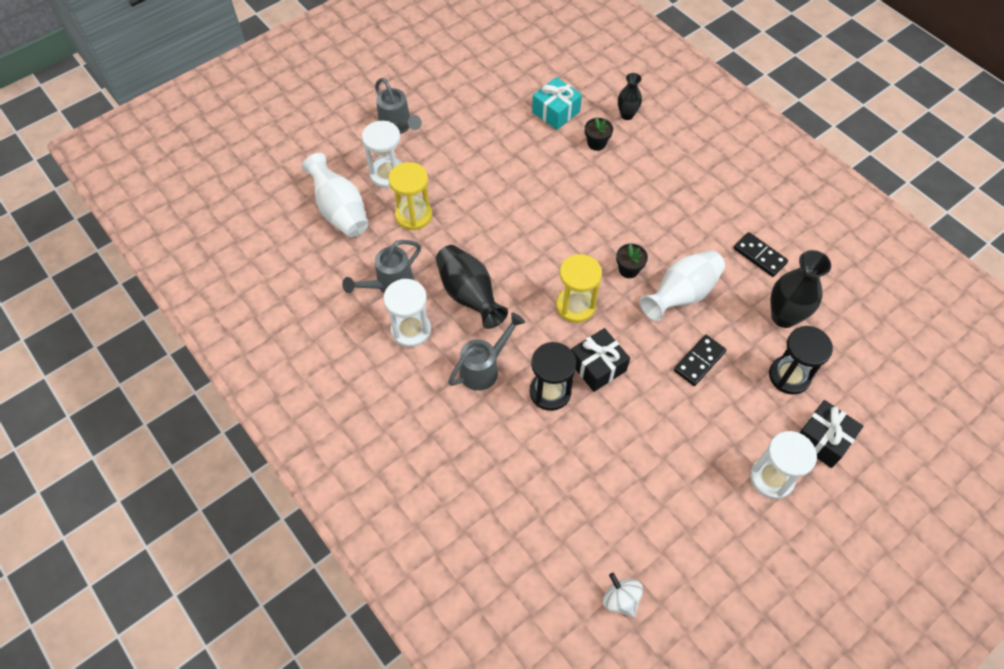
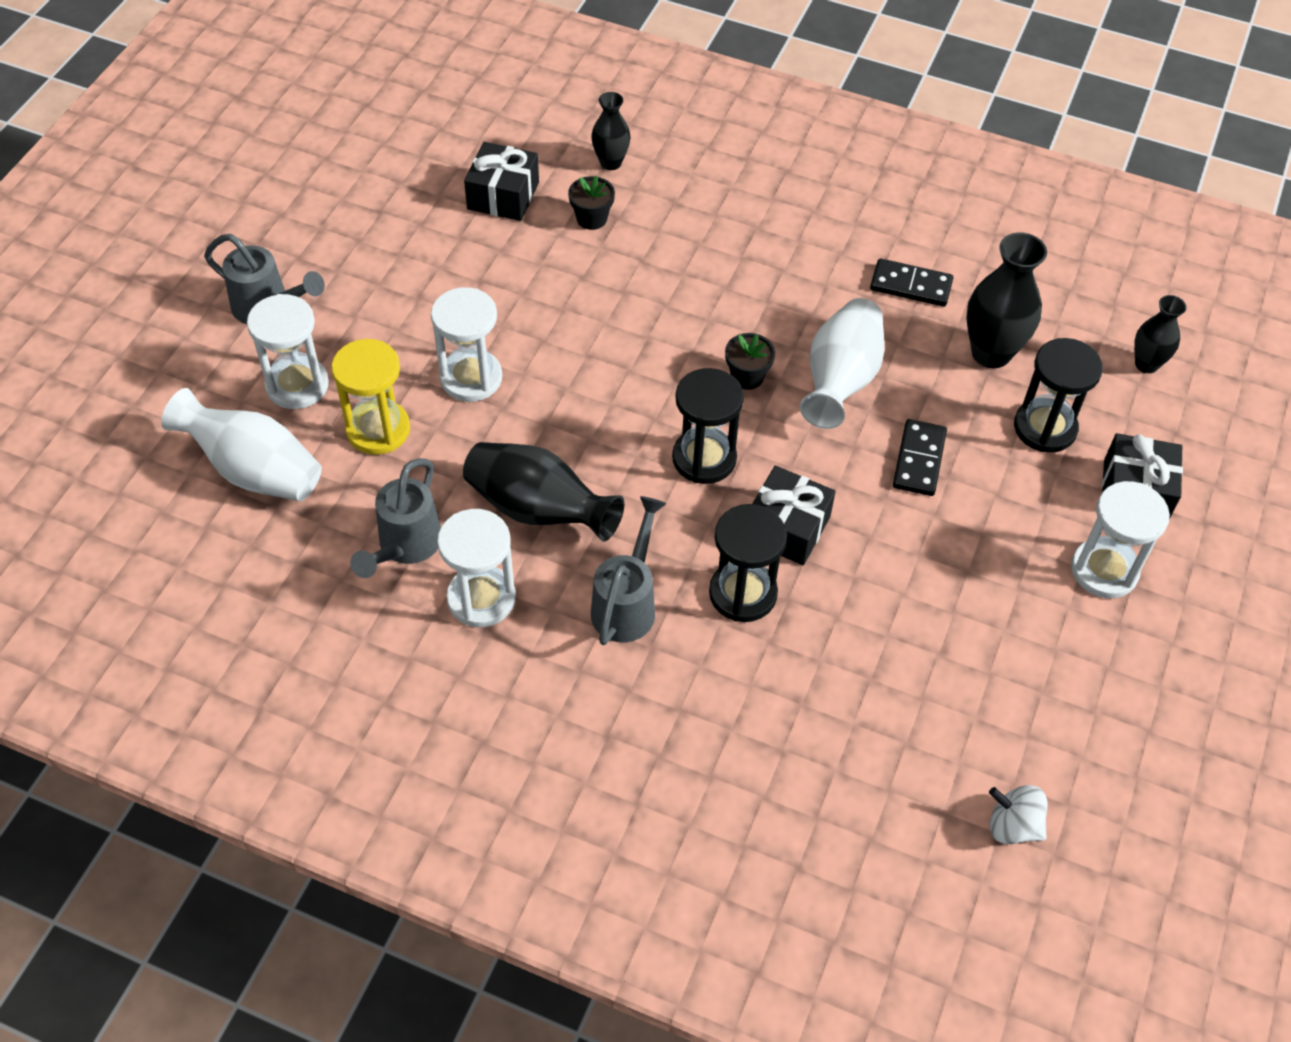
camera: 30 degrees left, 5 degrees down
turquoise gift [532,77,582,130] -> black gift [464,142,539,221]
yellow hourglass [556,254,602,323] -> black hourglass [672,368,744,484]
none -> white hourglass [431,287,502,402]
none -> black vase [1134,295,1187,373]

